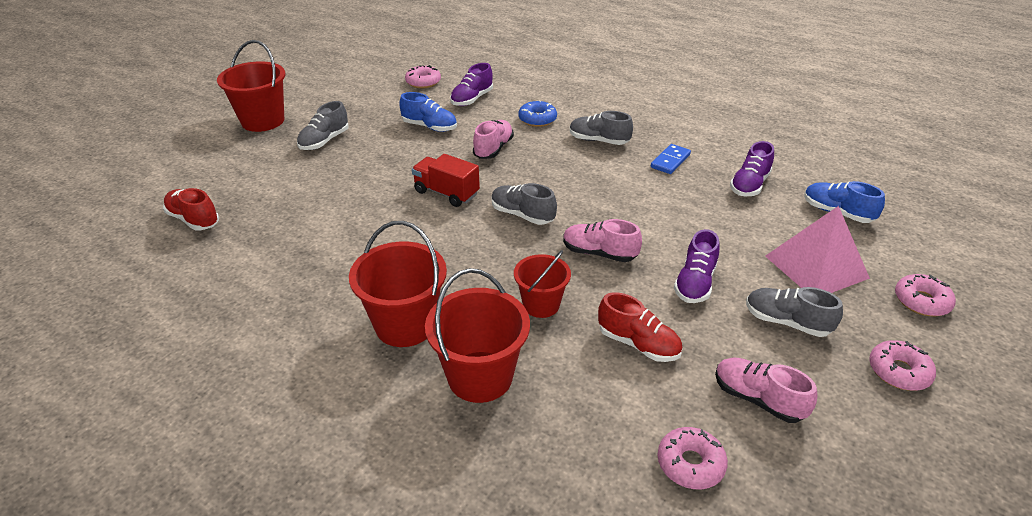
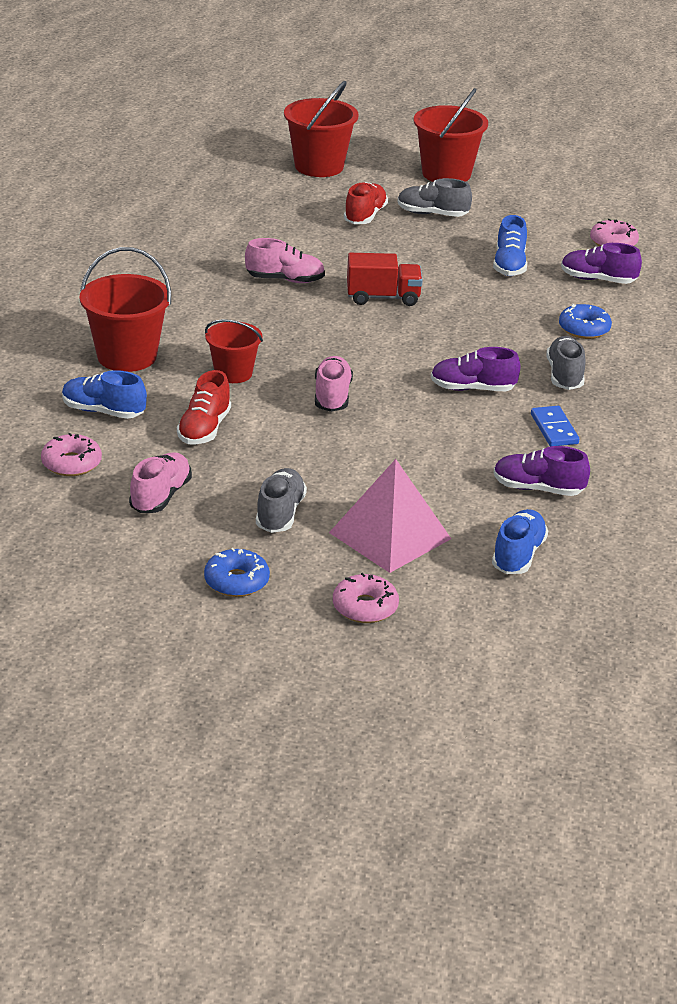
camera: 70 degrees right, 5 degrees down
red shoe [163,188,219,230] -> red shoe moved to [344,182,388,224]
red bucket [349,221,447,347] -> red bucket moved to [284,81,359,177]
red truck [412,154,480,207] -> red truck turned 75 degrees clockwise [347,253,423,306]
pink shoe [473,120,514,159] -> pink shoe moved to [245,238,325,283]
grey shoe [492,183,557,225] -> none
blue domino [651,144,691,174] -> blue domino turned 60 degrees clockwise [531,406,579,446]
purple shoe [674,229,720,303] -> purple shoe moved to [431,347,521,391]
pink donut [869,340,936,391] -> blue donut [204,548,270,597]
none -> blue shoe [62,370,147,419]

